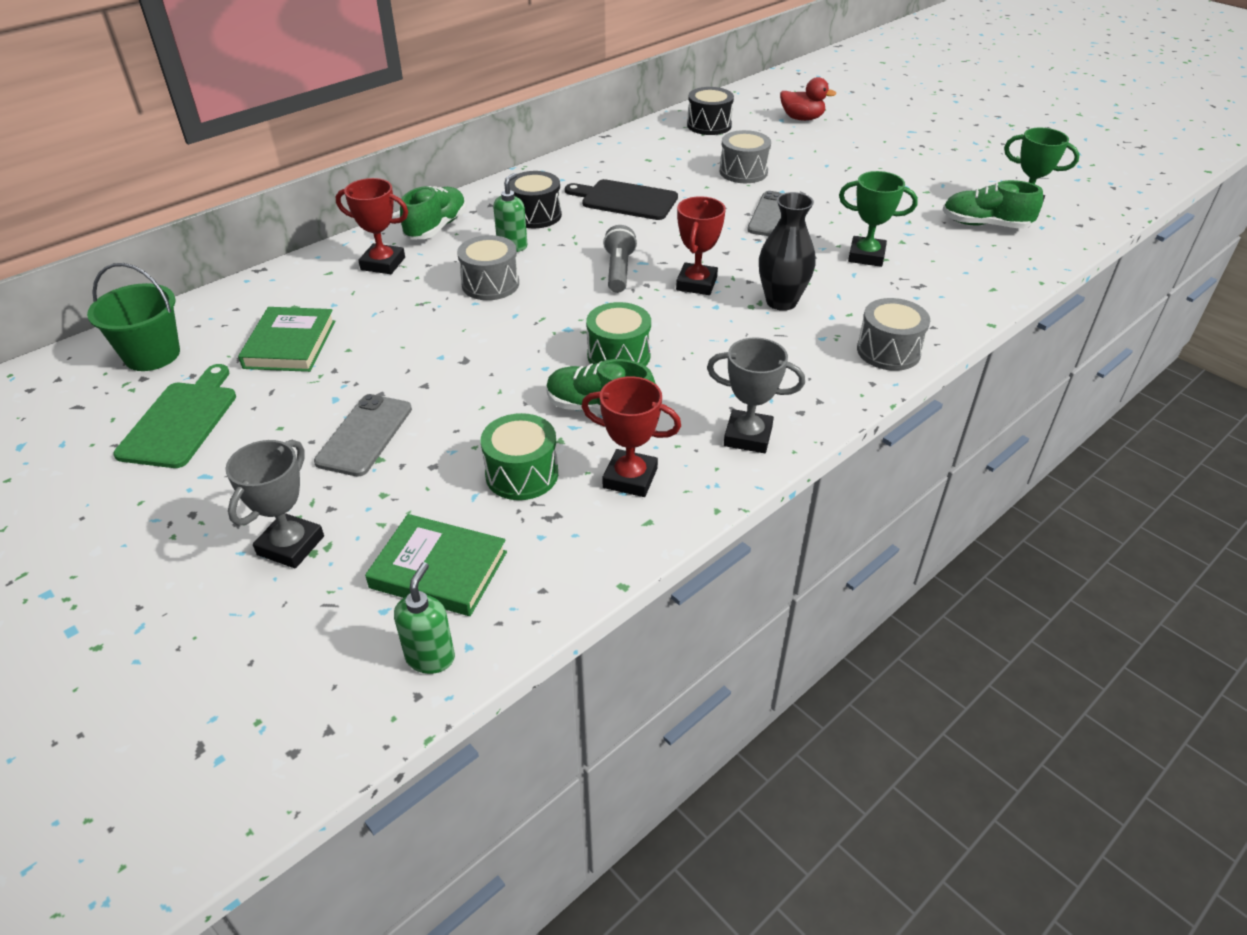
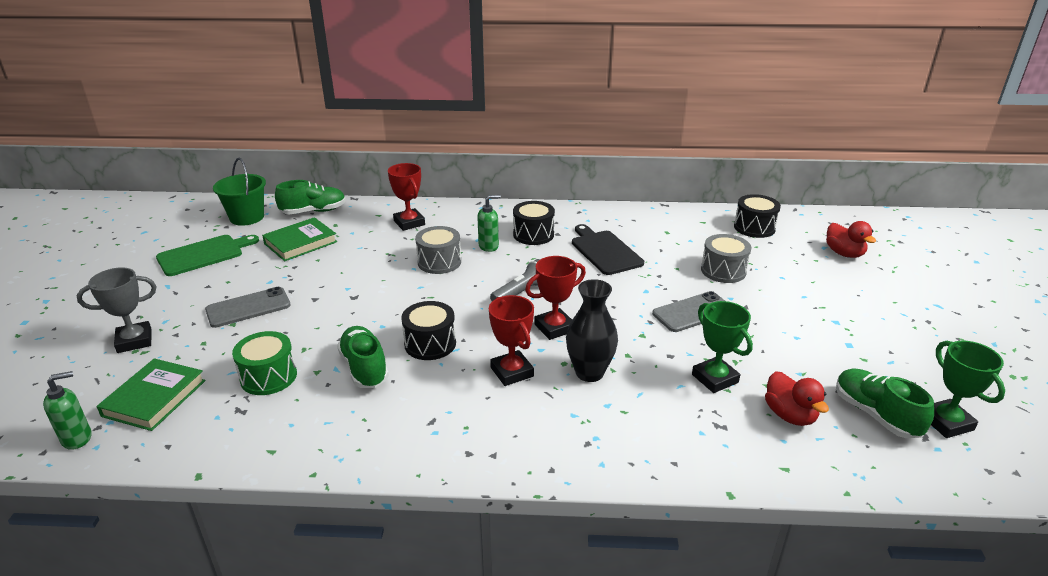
camera: 45 degrees right, 10 degrees down
green book [365,514,507,616] -> green book turned 45 degrees clockwise [97,358,206,431]
green shoe [400,186,467,239] -> green shoe moved to [275,180,346,214]
red trophy [581,376,681,497] -> red trophy moved to [489,295,534,386]
green drum [586,302,651,366] -> black drum [401,301,456,360]
grey trophy [707,337,805,453] -> none
grey drum [857,298,930,371] -> none
none -> red duck [765,371,829,426]

